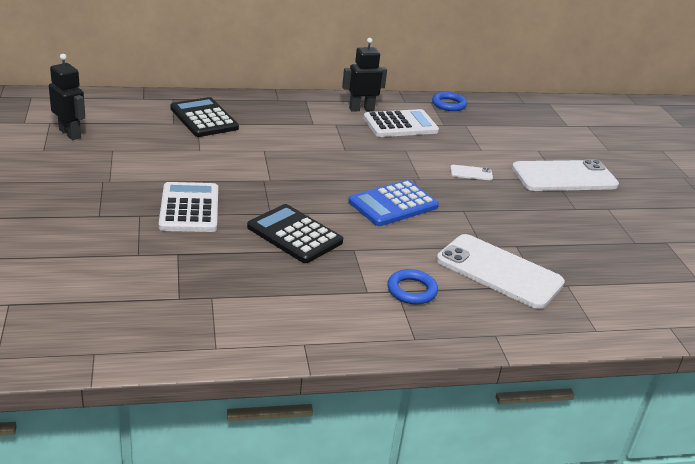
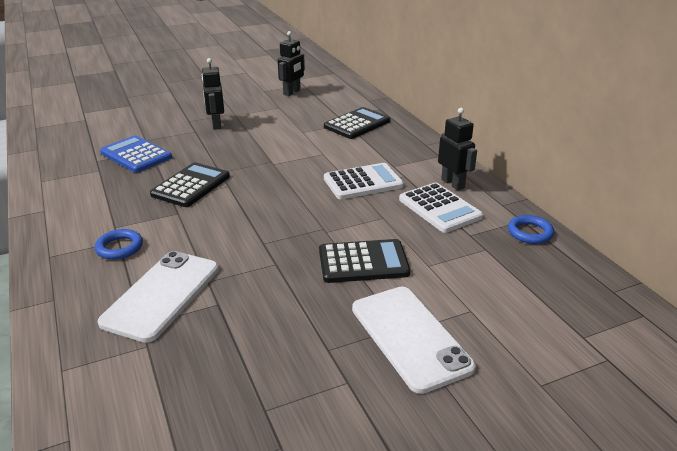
camera: 80 degrees right, 0 degrees up
white calculator [159,182,218,232] -> white calculator moved to [324,163,404,200]
blue calculator [348,180,439,226] -> blue calculator moved to [100,135,172,173]
white phone [450,165,493,180] -> black calculator [319,239,410,283]
none -> black robot [202,58,224,130]

